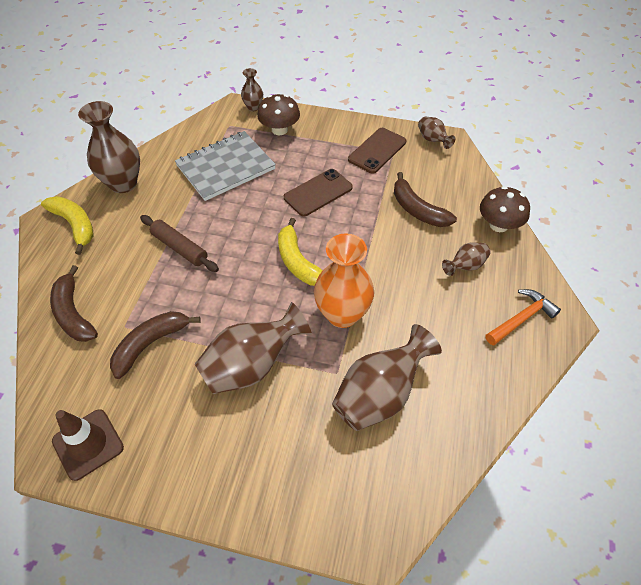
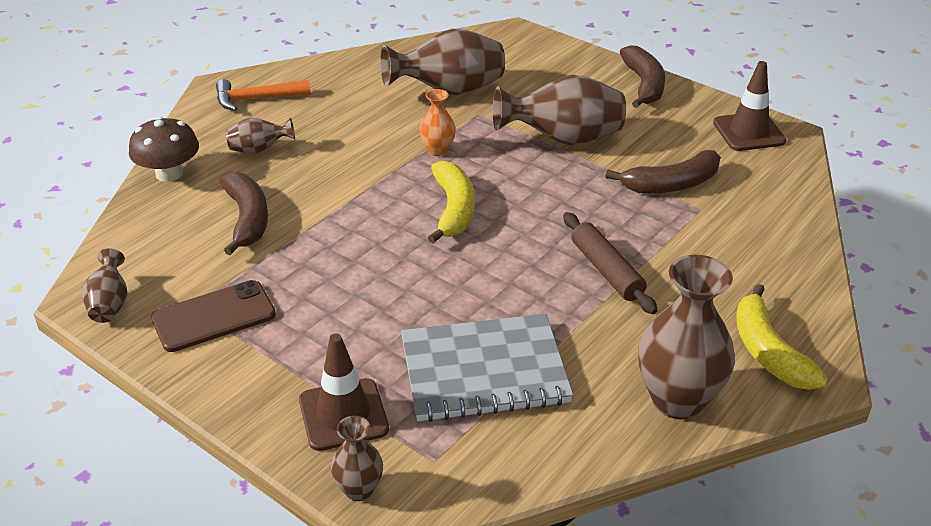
camera: 155 degrees left, 15 degrees down
brown banana [50,265,98,342] -> brown banana moved to [620,45,665,108]
brown mushroom [257,94,300,135] -> brown traffic cone [299,334,389,451]
brown phone [284,169,353,217] -> none
orange vase [314,233,374,328] -> orange vase [419,89,456,156], size x0.51

